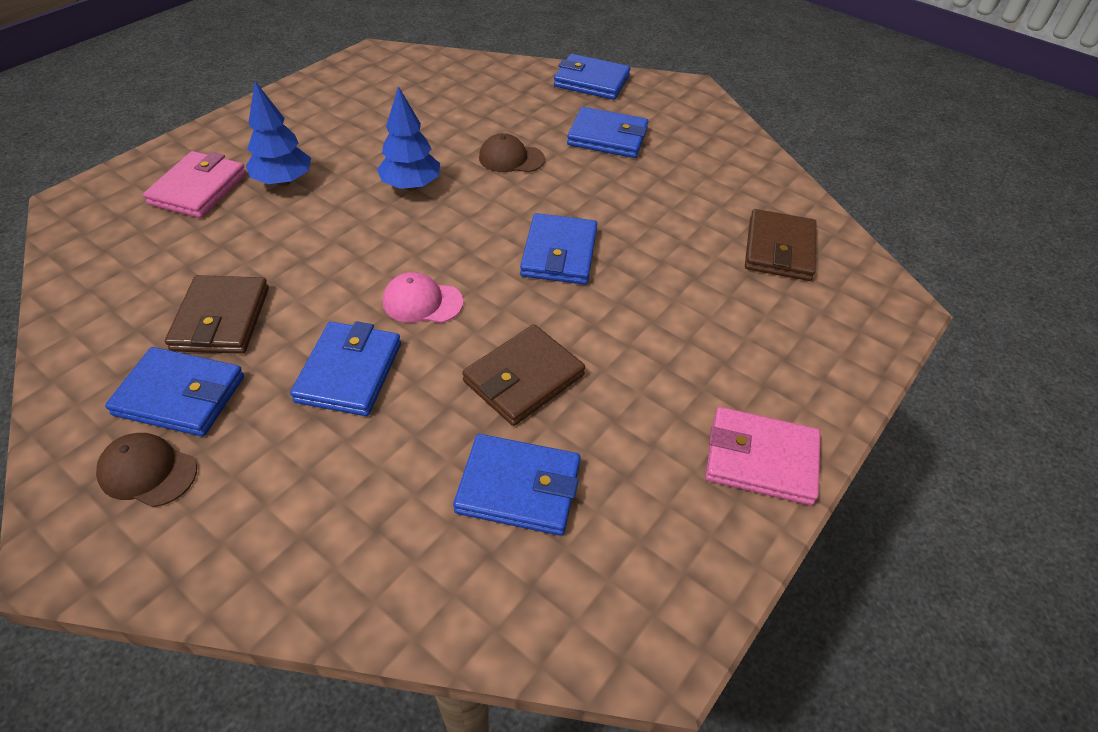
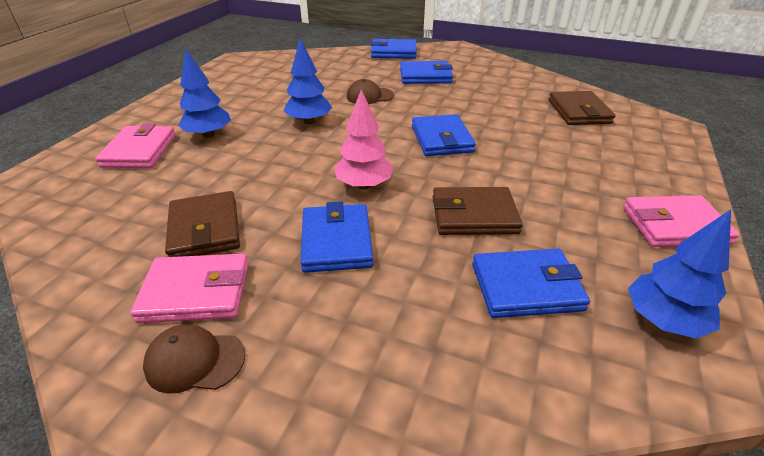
camera: 15 degrees left, 10 degrees down
blue wallet [105,347,244,436] -> pink wallet [130,254,249,323]
pink cap [383,272,463,323] -> pink tree [334,89,393,189]
brown wallet [462,324,585,426] -> brown wallet turned 60 degrees clockwise [433,187,523,235]
none -> blue tree [628,210,731,339]

